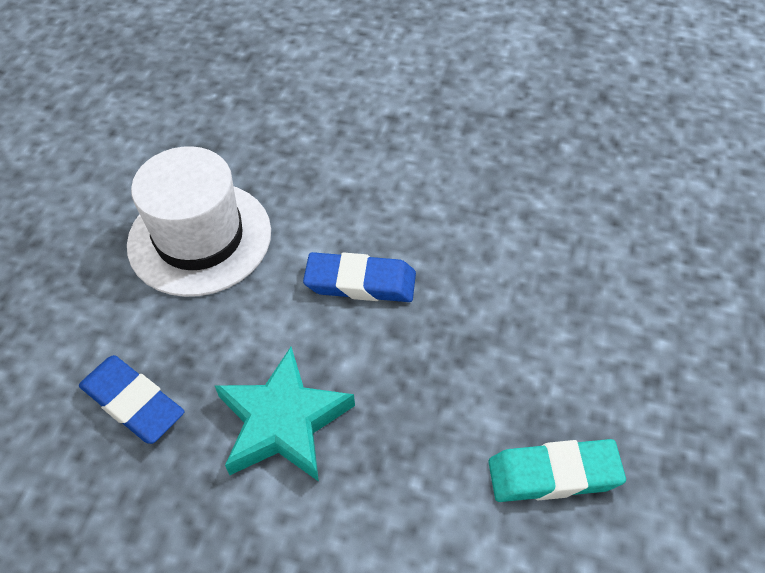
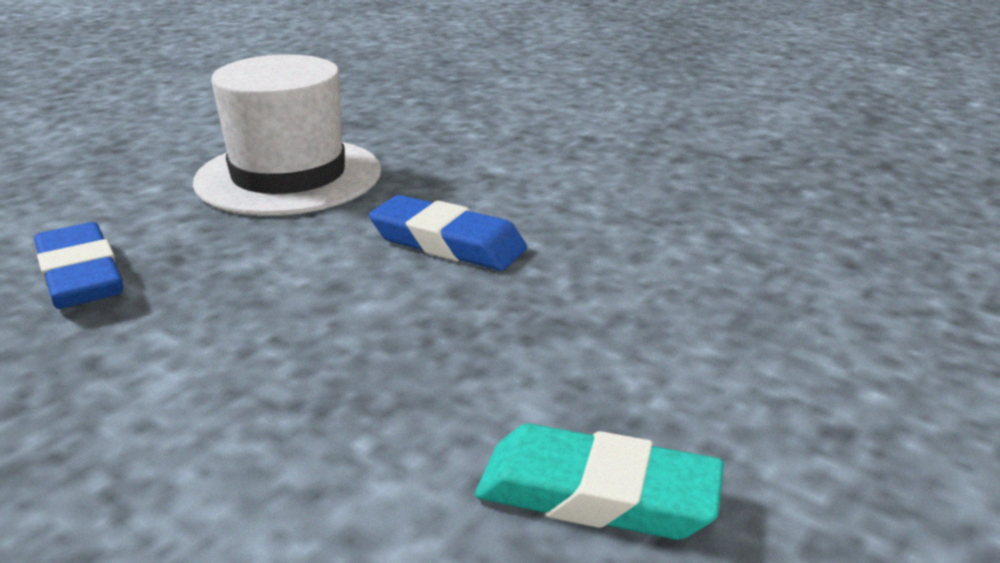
camera: 20 degrees right, 25 degrees down
turquoise star [215,347,355,482] -> none

